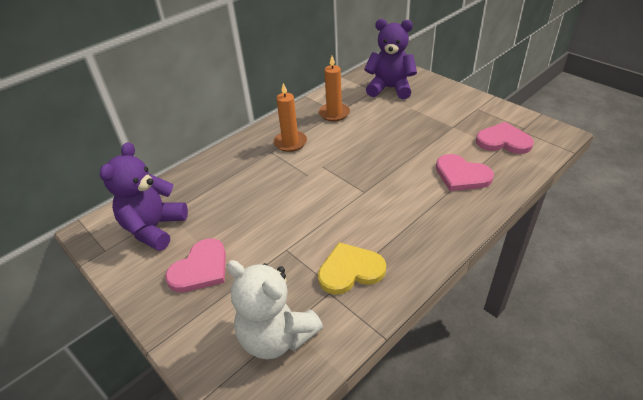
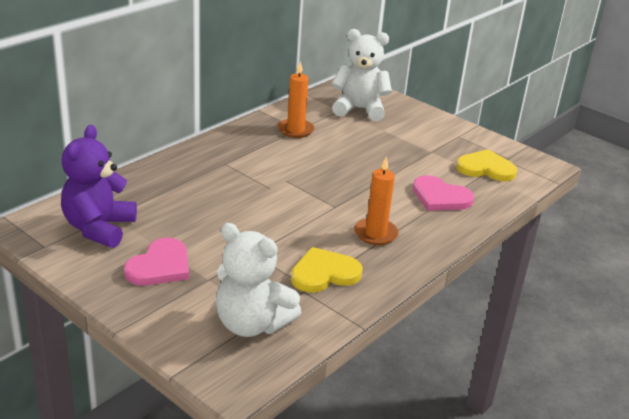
camera: 10 degrees left, 10 degrees down
orange candle [274,83,307,152] -> orange candle moved to [354,157,399,245]
purple teddy bear [364,19,417,99] -> white teddy bear [331,29,392,121]
pink heart [476,122,534,154] -> yellow heart [456,149,517,181]

